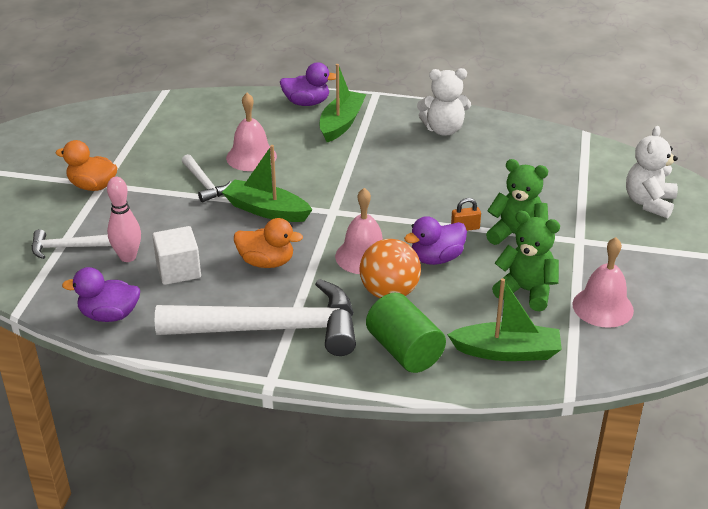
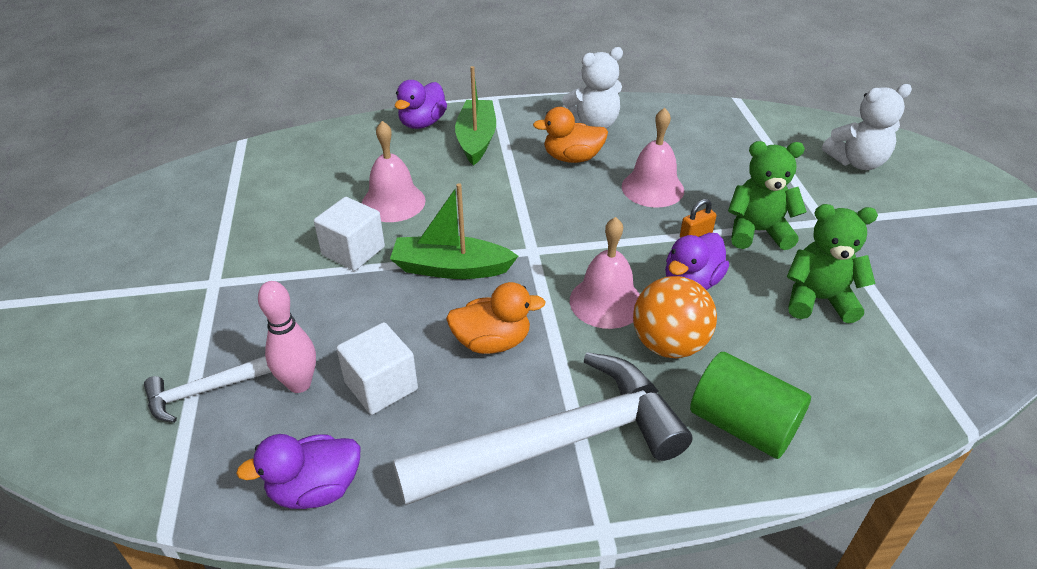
camera: 20 degrees left, 5 degrees up
orange duck [56,140,118,191] -> orange duck moved to [533,107,608,163]
white hammer [182,154,231,202] -> white cube [314,197,385,271]
purple duck [280,63,336,106] -> purple duck turned 135 degrees clockwise [395,80,447,129]
green boat [447,278,562,361] -> none
pink bell [572,237,634,328] -> pink bell moved to [622,108,684,207]
white teddy bear [626,126,678,218] -> white teddy bear turned 105 degrees counterclockwise [822,84,912,170]

